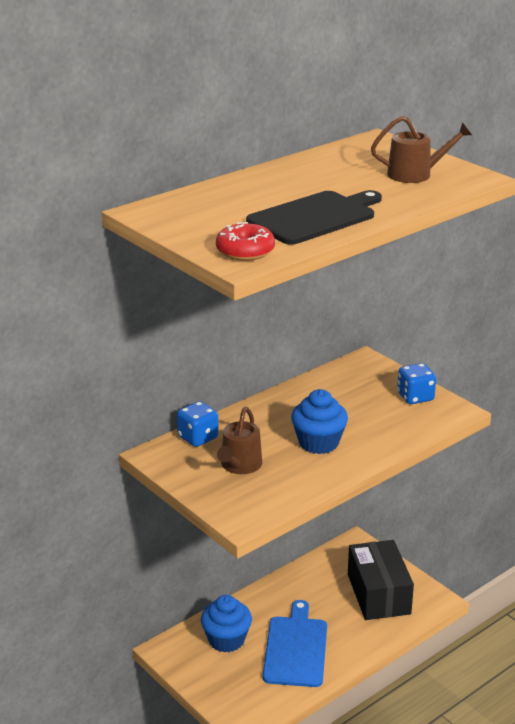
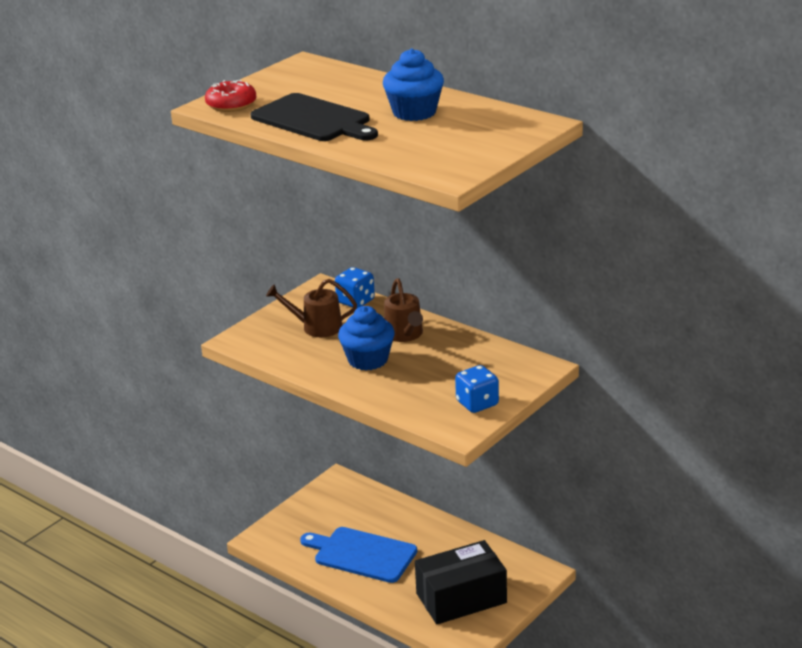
camera: 80 degrees right, 0 degrees up
blue cupcake [201,595,252,653] -> blue cupcake moved to [383,48,444,121]
blue cutting board [263,600,327,687] -> blue cutting board turned 150 degrees counterclockwise [300,527,417,583]
brown watering can [371,116,472,183] -> brown watering can moved to [384,278,423,342]

